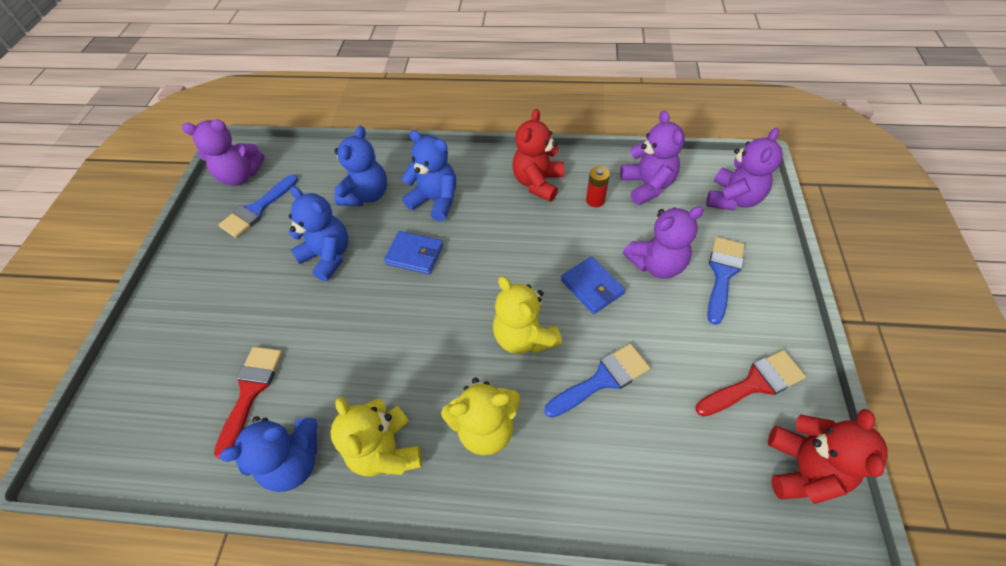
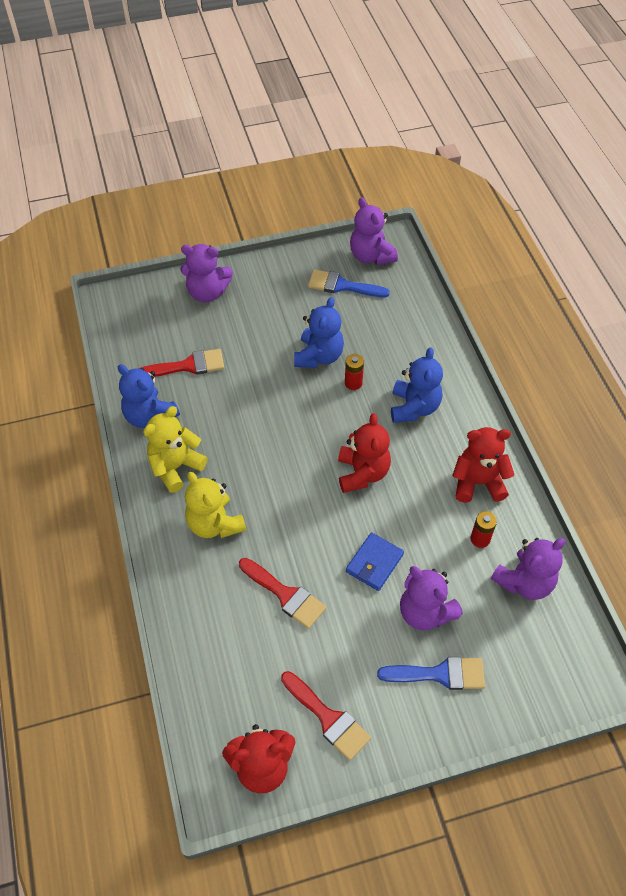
camera: 65 degrees right, 0 degrees up
blue teddy bear [334,126,387,206] -> none
blue wallet [384,231,443,274] -> none
yellow teddy bear [493,276,562,354] -> none
blue brush [544,344,650,418] -> red brush [239,558,326,629]
purple teddy bear [706,128,783,211] -> purple teddy bear moved to [181,244,233,302]
none -> red teddy bear [338,413,391,493]
none -> red battery [345,354,364,390]

